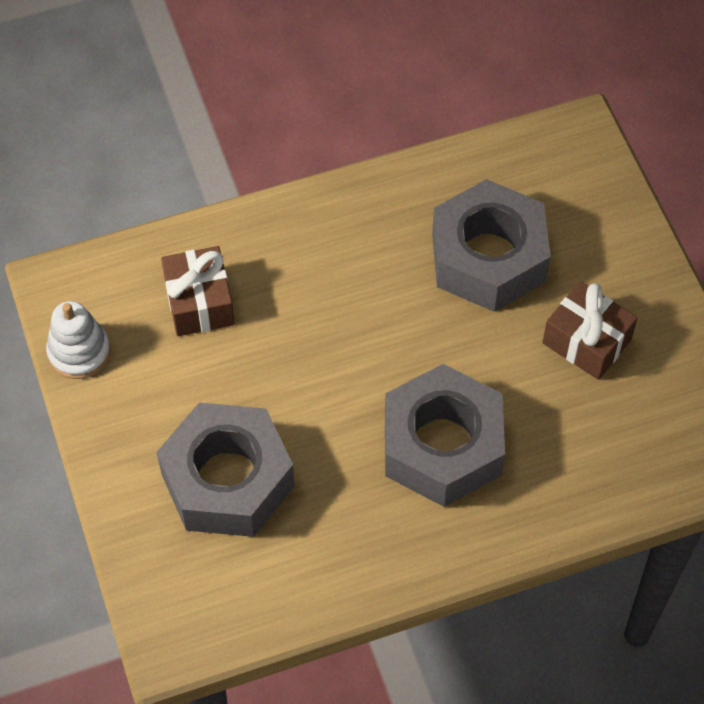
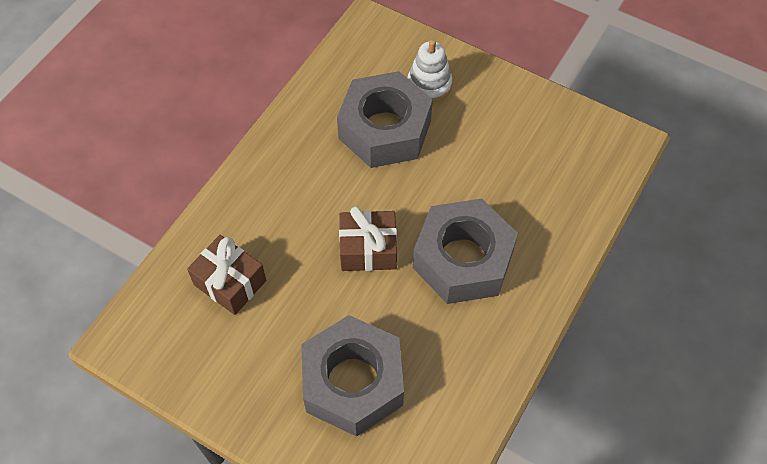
camera: 40 degrees left, 0 degrees up
white stacking toy [46,301,111,379] -> white stacking toy moved to [408,40,452,102]
brown gift [542,281,638,380] -> brown gift moved to [339,207,397,271]

